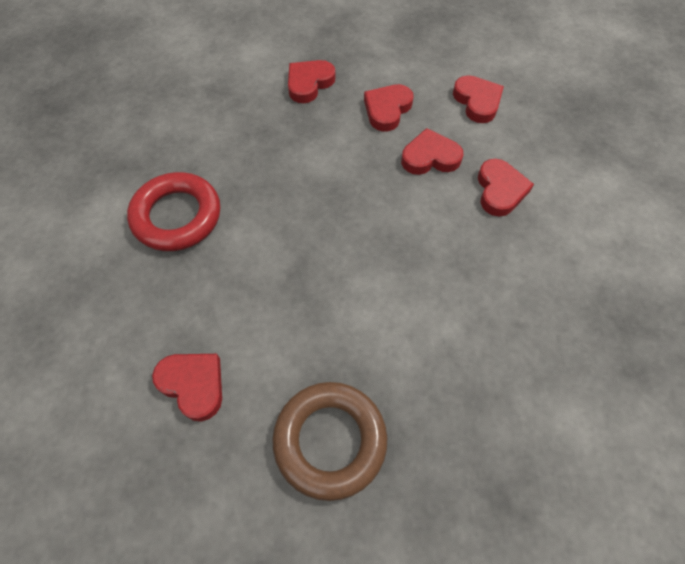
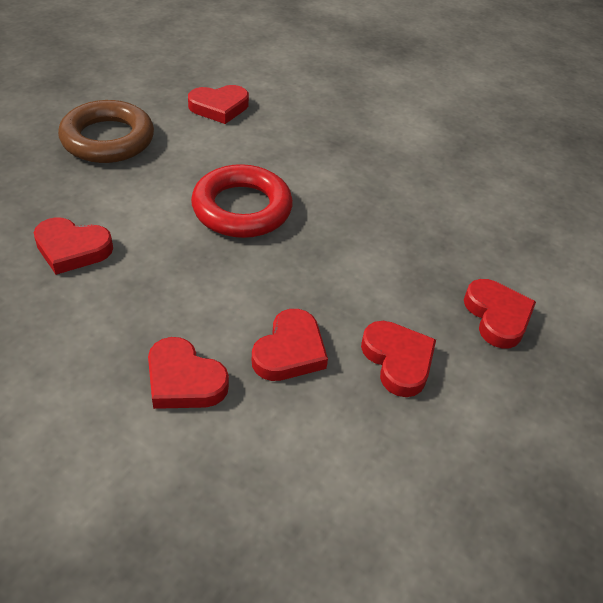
camera: 120 degrees right, 15 degrees down
red ring [127,172,220,251] -> red ring moved to [191,164,293,238]
red heart [453,75,504,123] -> red heart moved to [34,217,113,275]

